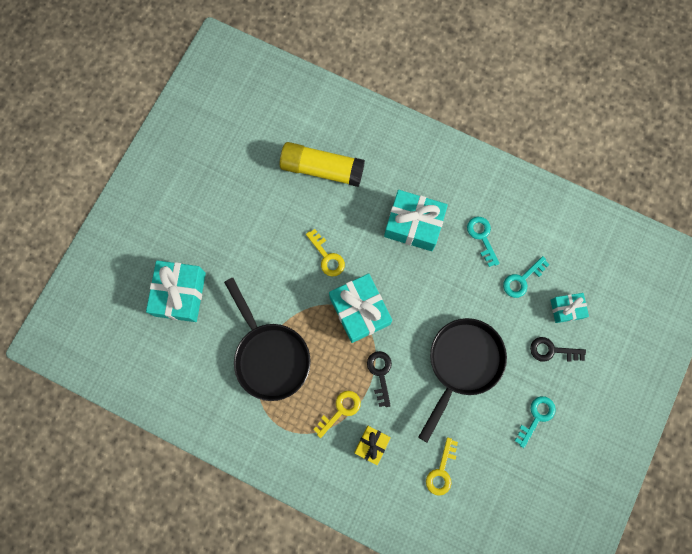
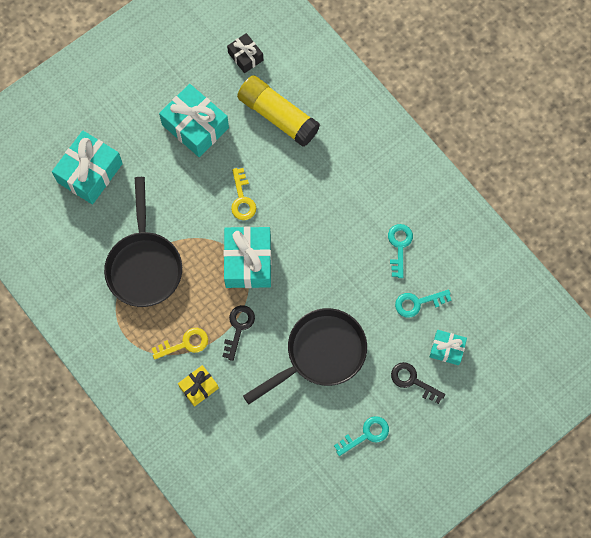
camera: 25 degrees right, 5 degrees down
turquoise gift [384,190,448,251] -> turquoise gift moved to [159,84,229,157]
yellow key [426,437,458,496] -> none
none -> black gift [227,33,263,73]

